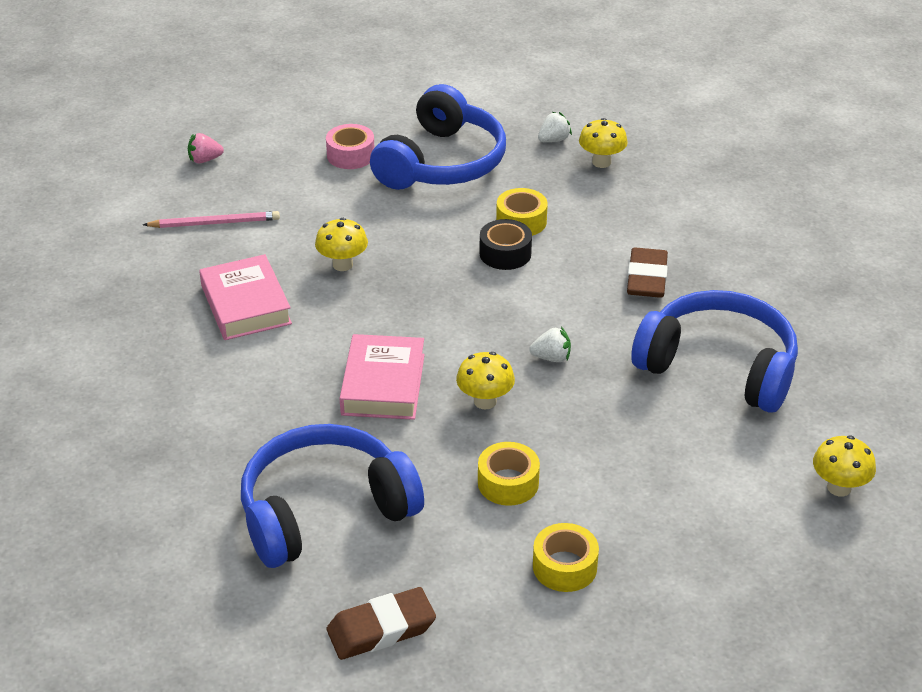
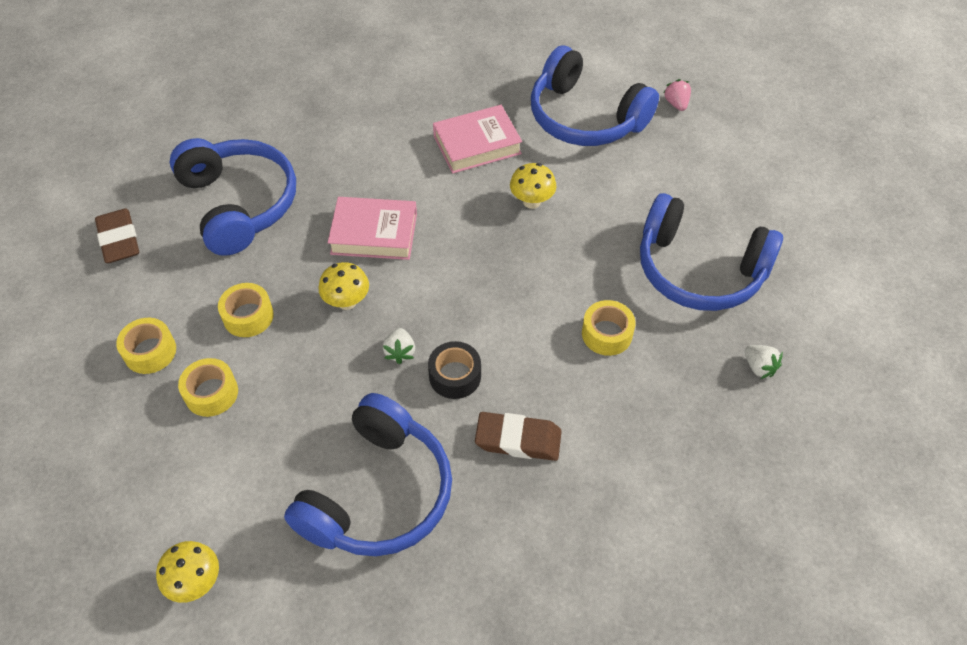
camera: 90 degrees right, 15 degrees up
pink pencil [143,211,280,228] -> blue headphones [531,46,659,146]
pink tape [326,124,375,169] -> none
black tape [480,219,532,270] -> black tape moved to [428,341,481,399]
yellow mushroom [579,118,628,168] -> none
none -> yellow tape [178,358,238,417]

